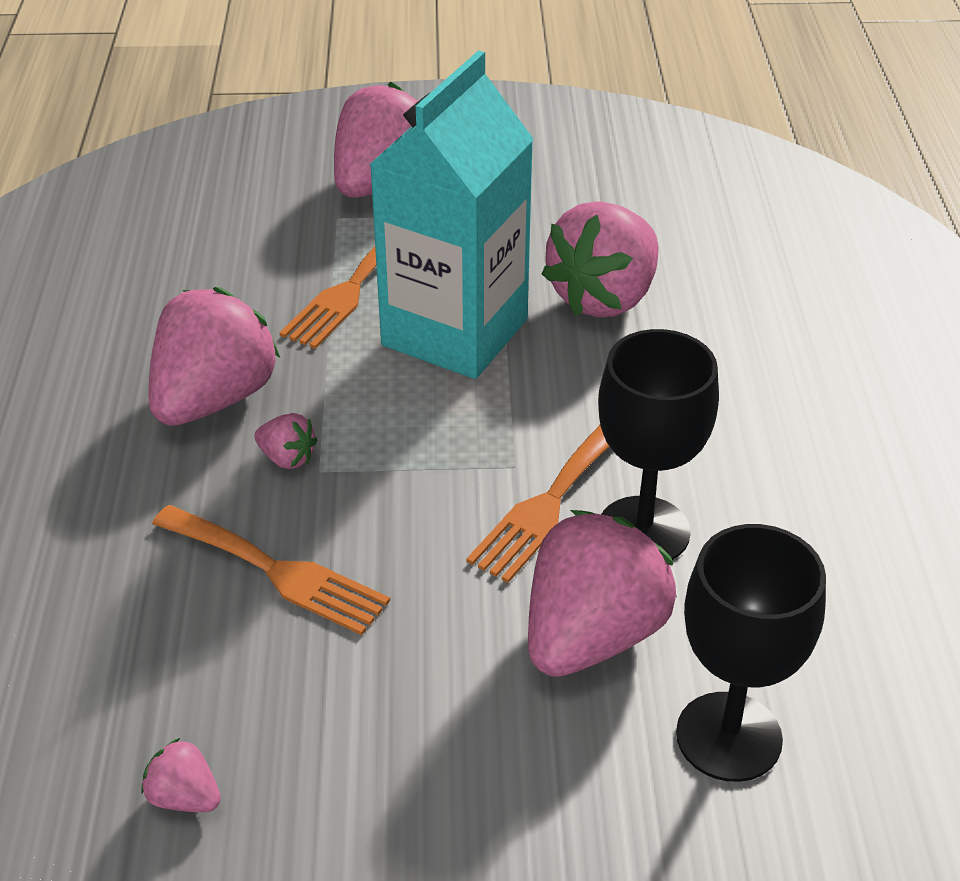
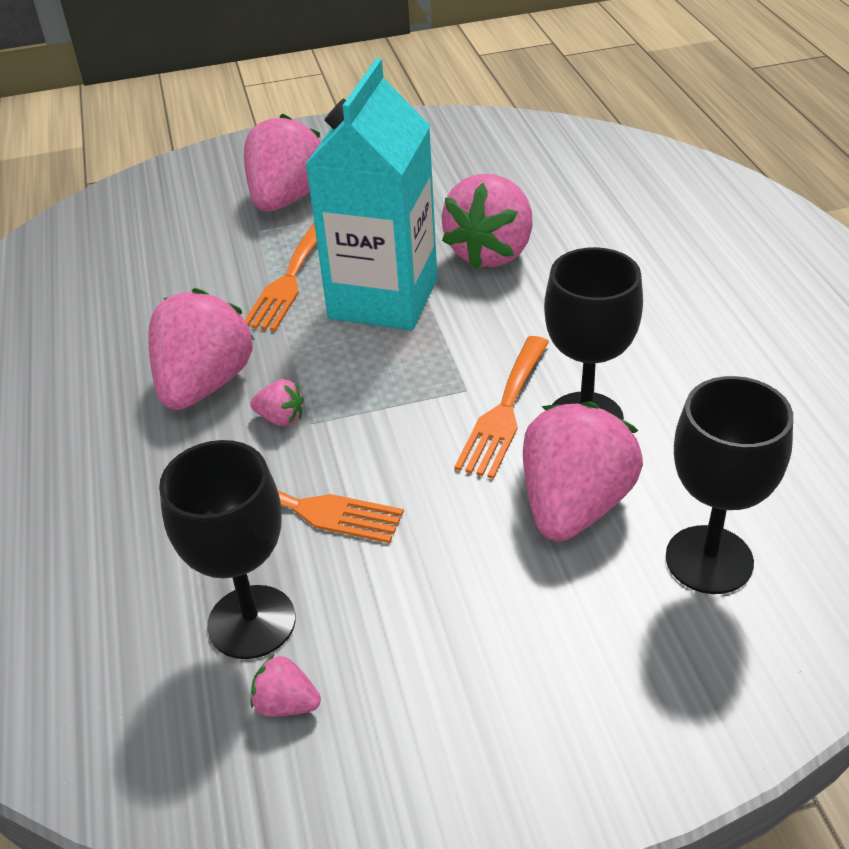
camera: 10 degrees left, 0 degrees up
none -> black goblet [159,440,296,659]

